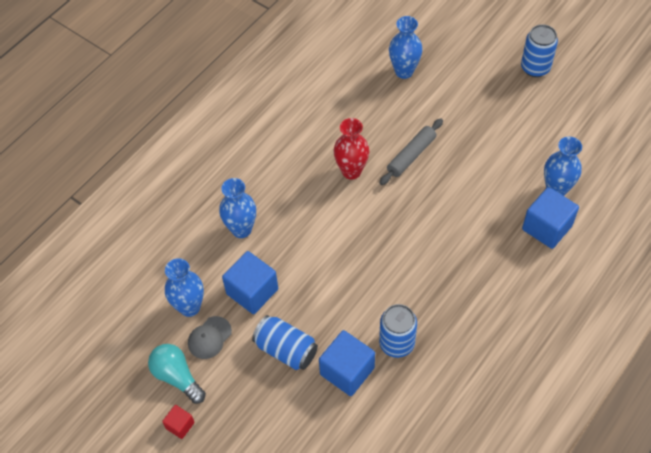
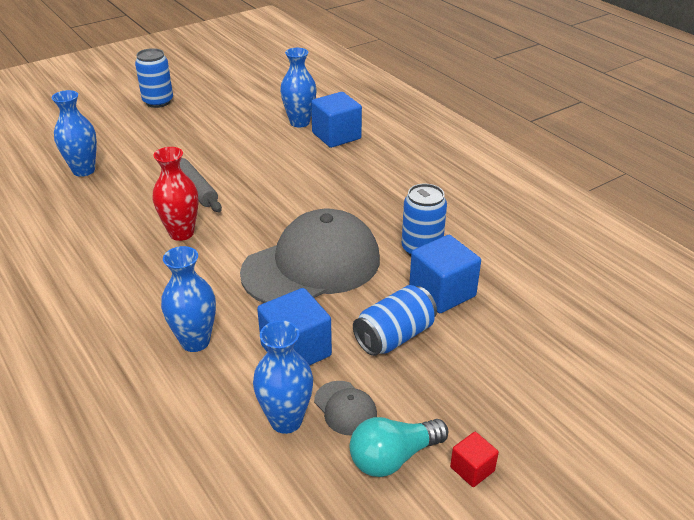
camera: 75 degrees left, 20 degrees down
none -> grey cap [240,209,380,303]

